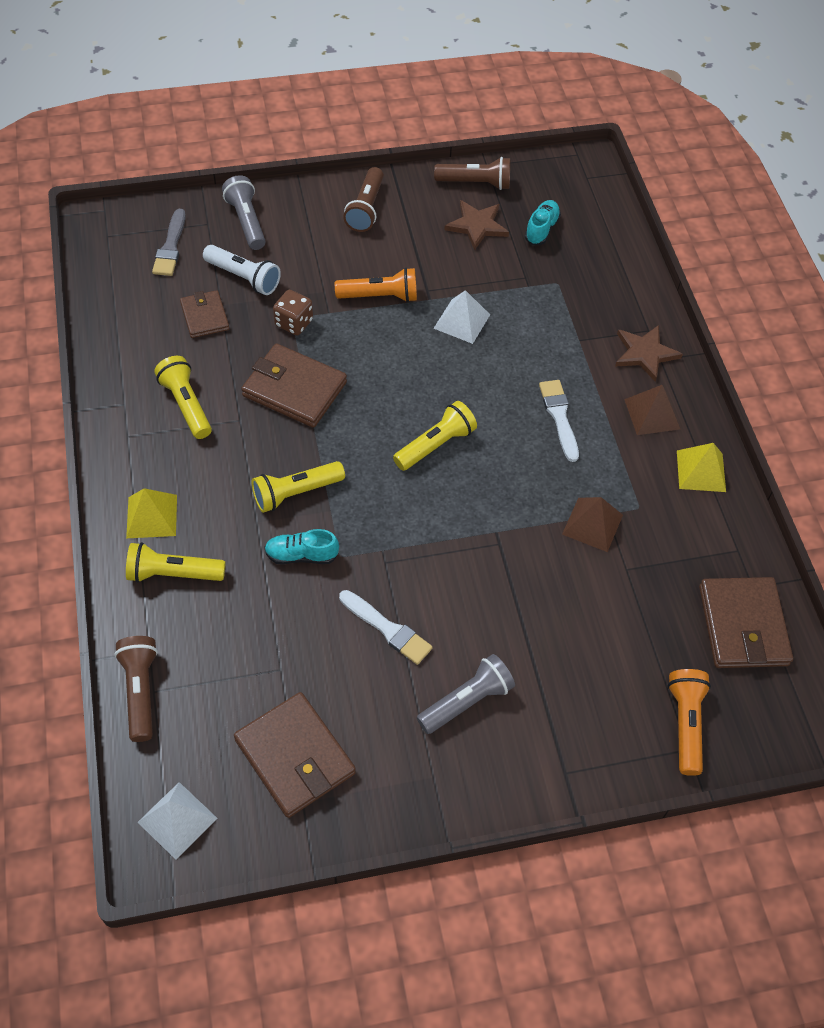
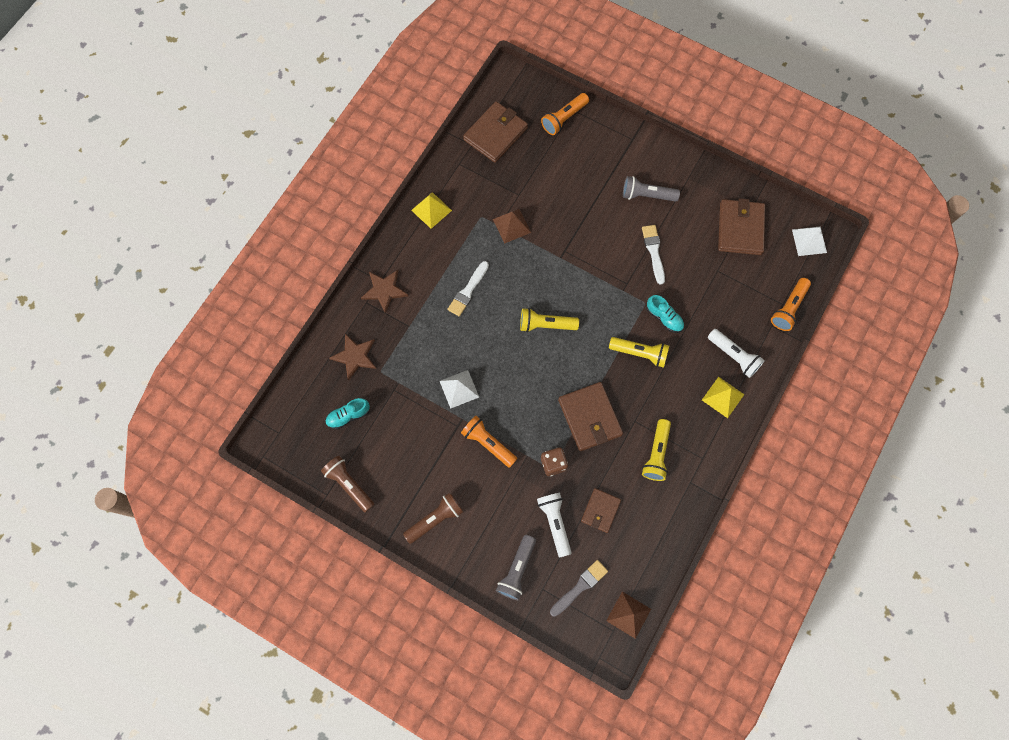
camera: 135 degrees left, 15 degrees up
brown flashlight [114,636,158,742] -> orange flashlight [771,278,811,331]
yellow flashlight [126,542,225,583] -> white flashlight [708,329,765,378]
brown star [444,200,509,250] -> brown star moved to [329,334,376,380]
brown pyramid [624,385,680,435] -> brown pyramid moved to [606,592,651,639]

